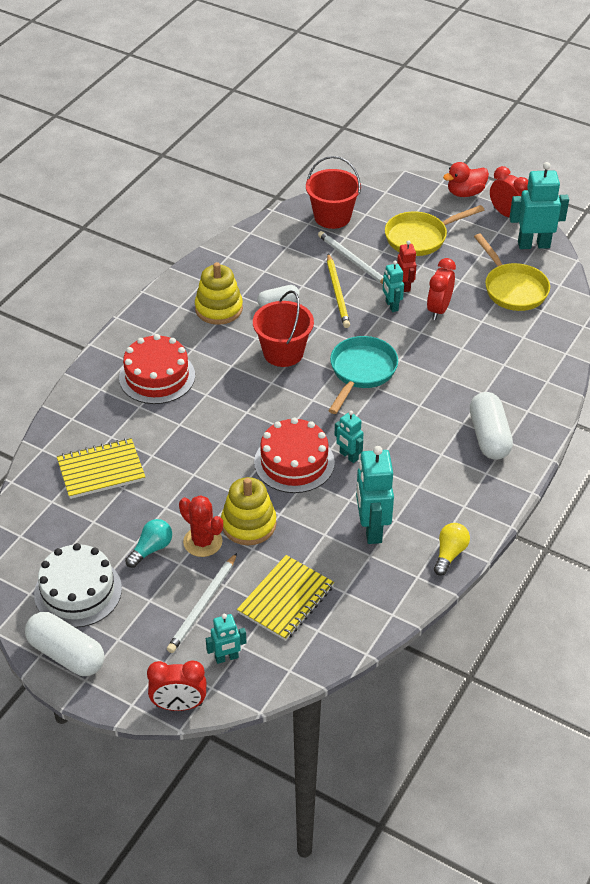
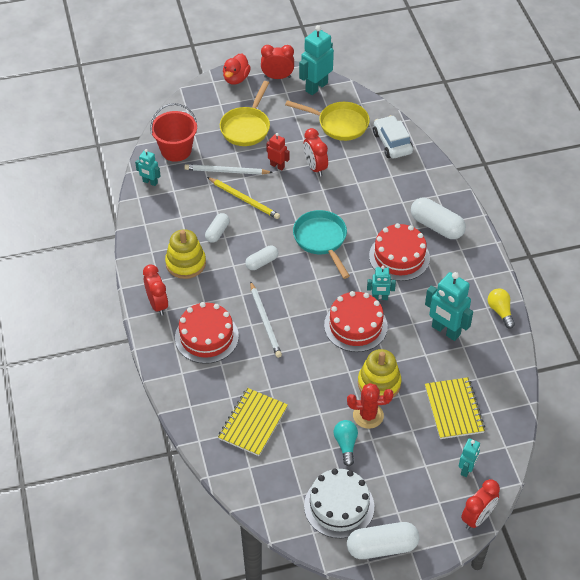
camera: 45 degrees left, 5 degrees up
white pencil [167,553,237,653] -> white pencil moved to [250,281,282,358]
red bucket [253,290,314,367] -> white capsule [245,246,278,270]
turquoise robot [383,260,404,312] -> turquoise robot moved to [135,149,160,186]
none -> red clock [143,264,168,316]
none -> red cake [369,223,430,281]
none -> white car [373,115,413,158]

